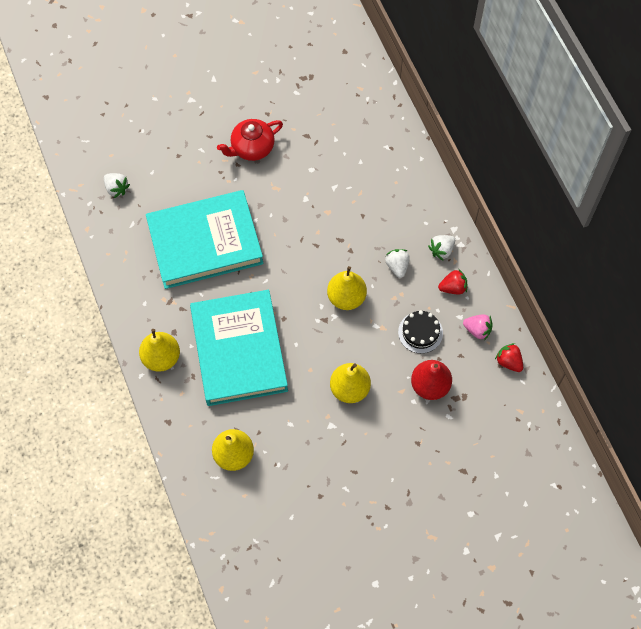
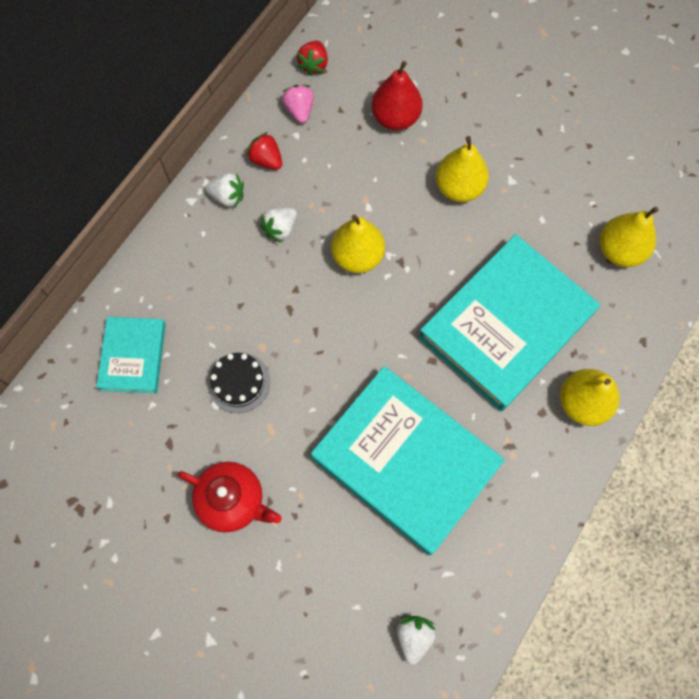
camera: 125 degrees left, 5 degrees up
black cake [398,310,443,353] -> black cake moved to [207,352,270,413]
none -> turquoise book [96,317,166,393]

